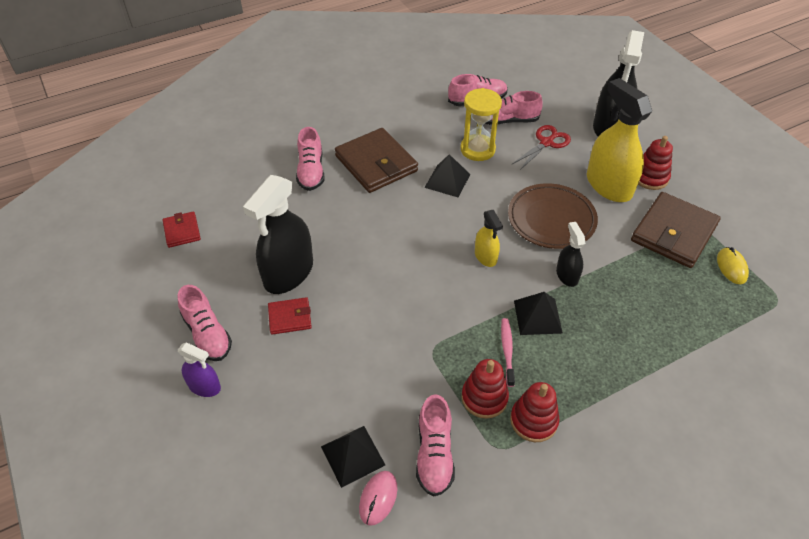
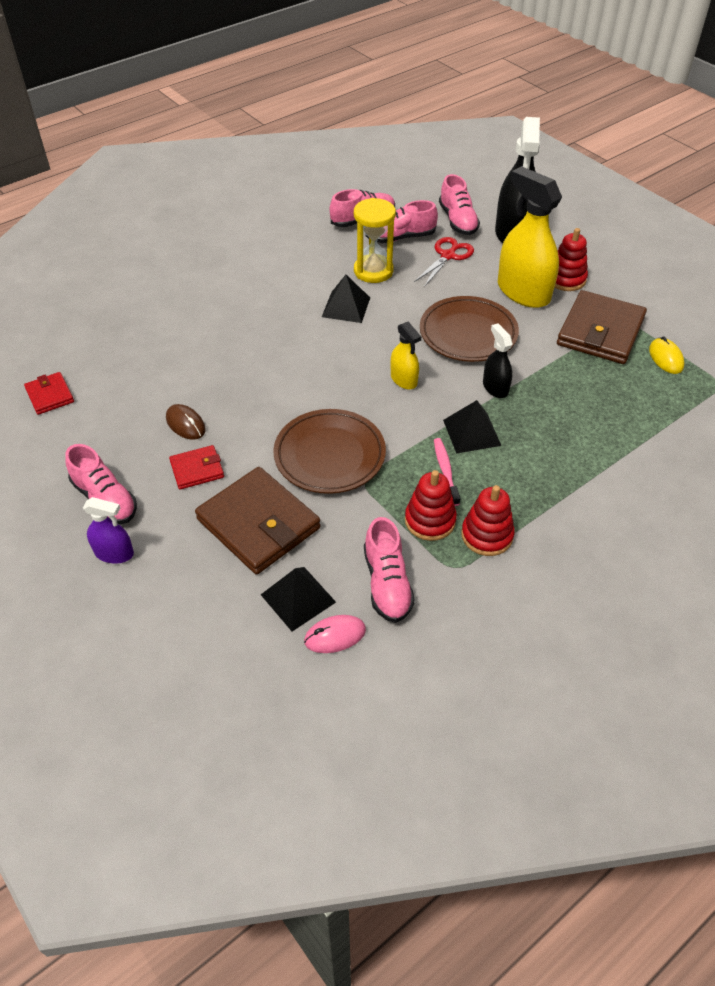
camera: 10 degrees left, 0 degrees up
black spray bottle [243,175,313,294] -> brown mouse [166,404,205,440]
pink shoe [296,127,325,191] -> pink shoe moved to [439,174,480,235]
brown wallet [335,128,418,193] -> brown wallet moved to [195,467,320,575]
pink mouse [359,471,397,526] -> pink mouse turned 60 degrees clockwise [304,615,366,653]
none -> brown plate [273,409,386,494]

